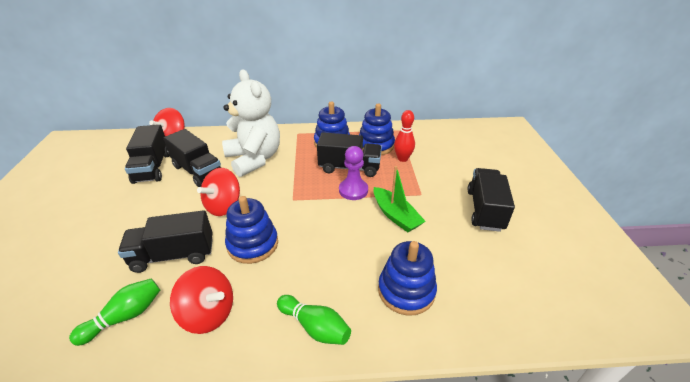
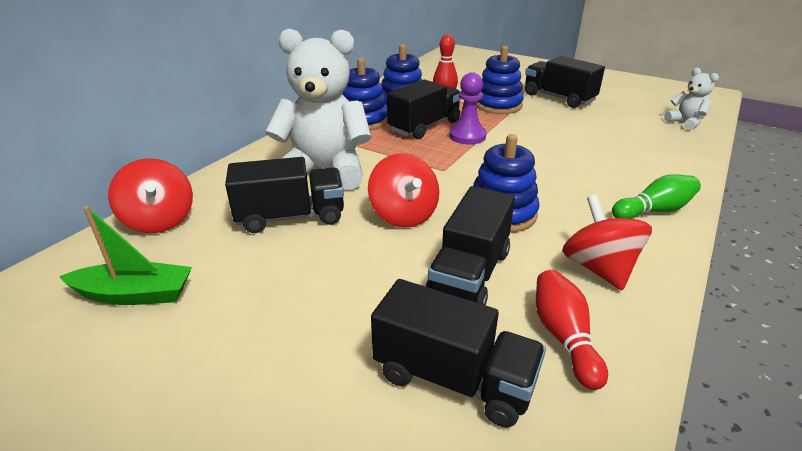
camera: 55 degrees left, 5 degrees down
green bowling pin [69,278,160,346] -> red bowling pin [536,270,608,390]
black truck [125,125,170,184] -> black truck moved to [371,279,546,427]
red spinning top [170,266,233,334] -> red spinning top turned 75 degrees counterclockwise [562,195,652,290]
green boat [373,166,426,232] -> green boat moved to [59,206,192,305]
blue stacking toy [378,241,437,316] -> blue stacking toy moved to [477,46,524,114]
none -> white teddy bear [664,68,719,130]

